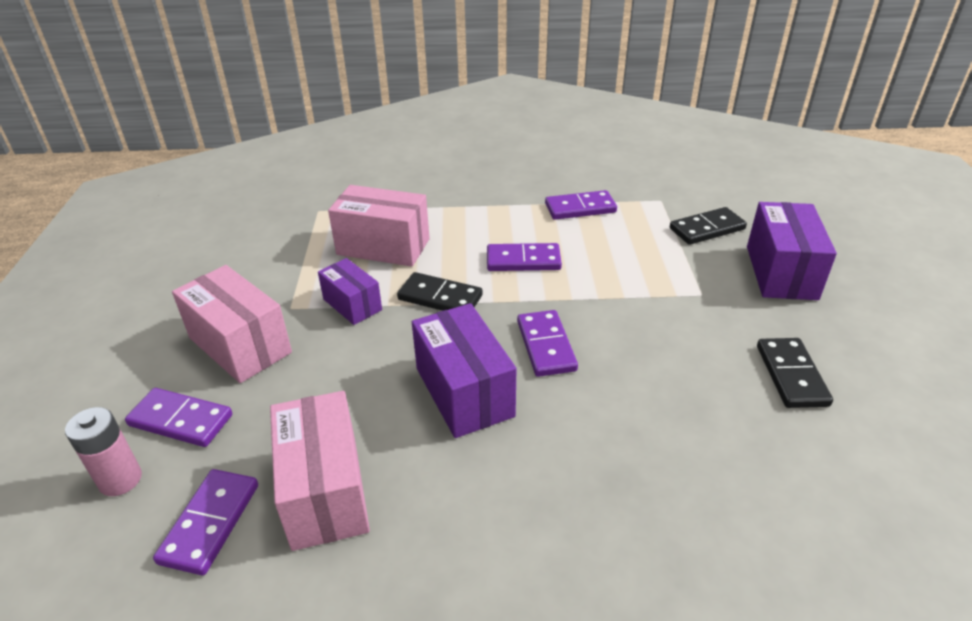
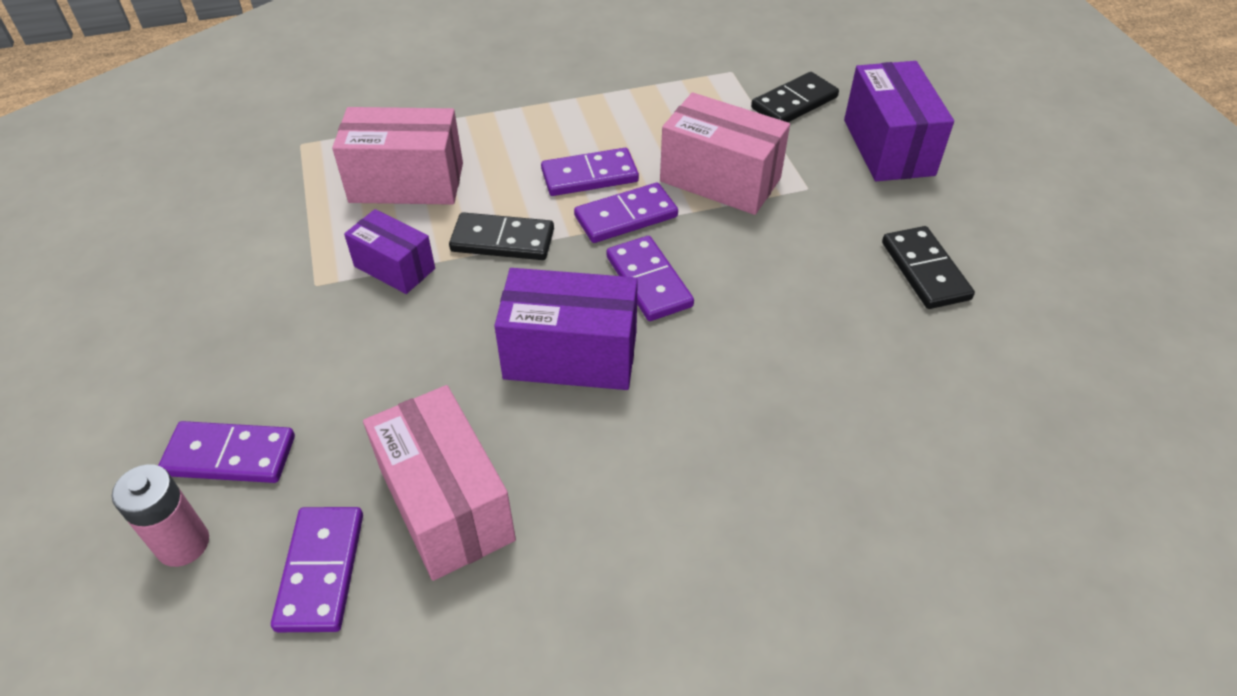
camera: 15 degrees left, 10 degrees up
pink box [172,265,292,383] -> pink box moved to [660,92,790,215]
purple box [412,303,516,438] -> purple box turned 45 degrees counterclockwise [494,268,638,390]
purple domino [545,190,617,220] -> purple domino moved to [574,183,678,243]

